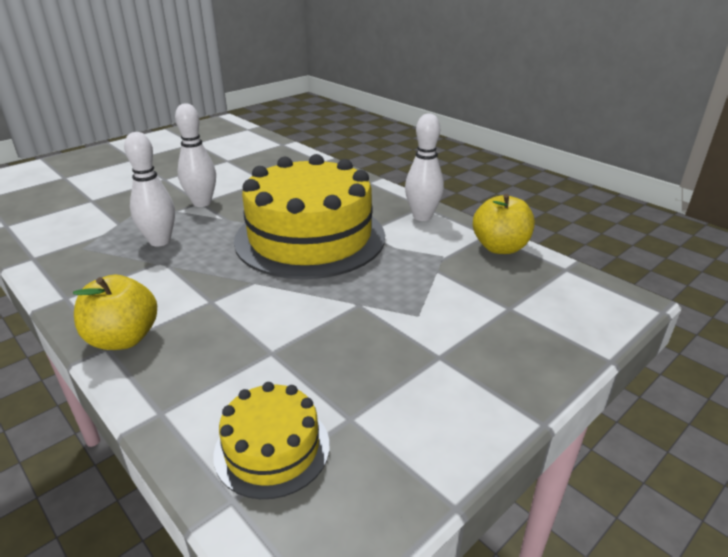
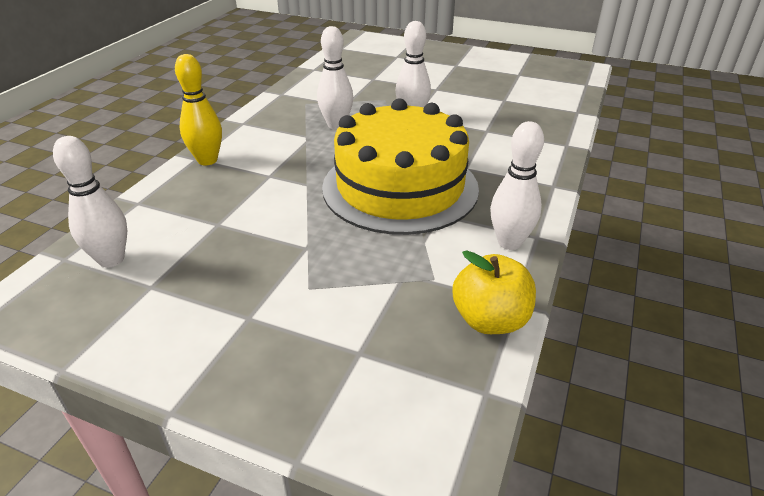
camera: 65 degrees right, 5 degrees up
yellow apple [73,275,157,350] -> yellow bowling pin [175,54,222,165]
yellow cake [213,382,330,499] -> white bowling pin [53,136,127,268]

